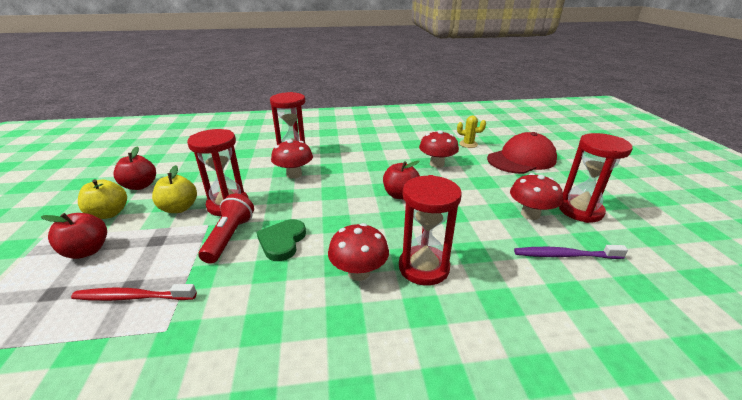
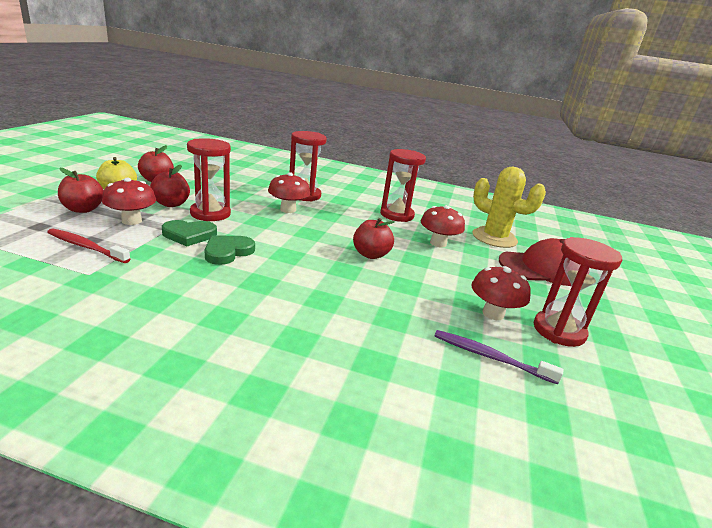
camera: 20 degrees right, 5 degrees down
yellow apple [152,165,197,213] -> red apple [150,165,190,207]
red flashlight [198,194,254,264] -> green heart [162,220,217,246]
red mushroom [328,223,389,281] -> red mushroom moved to [102,178,156,225]
red hourglass [399,175,462,286] -> red hourglass moved to [380,149,426,222]
yellow cactus [457,116,486,148] -> yellow cactus [472,167,546,248], size x2.07

